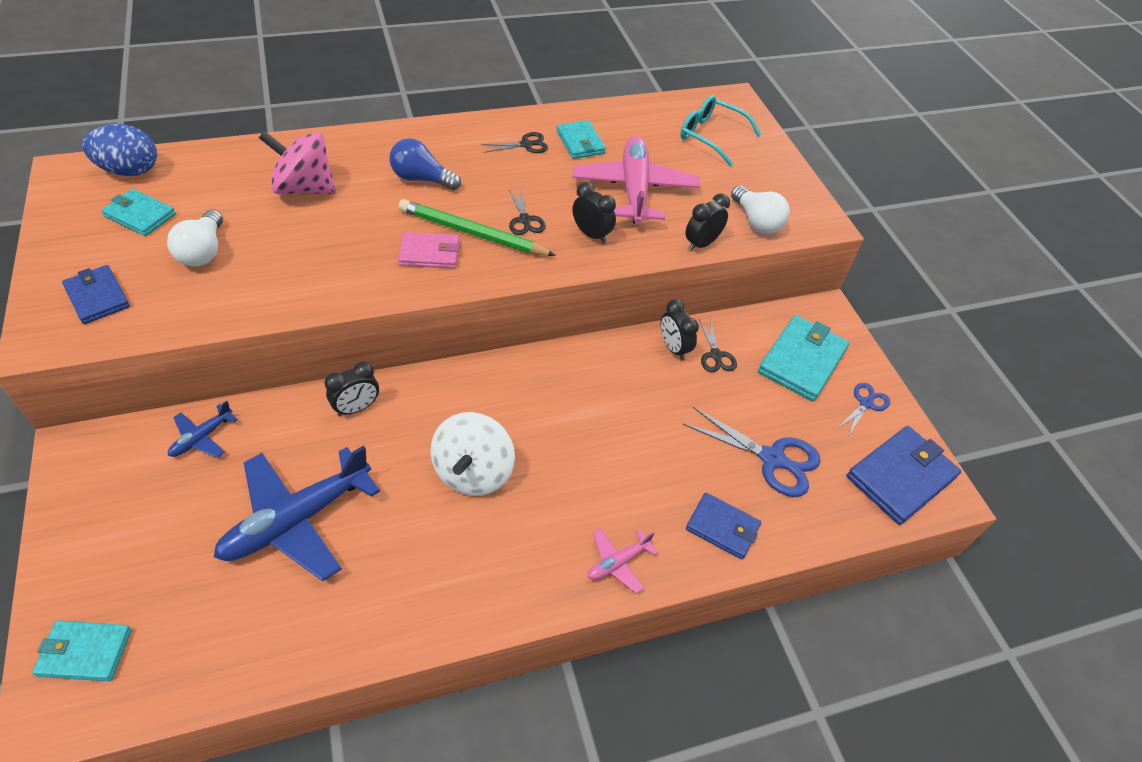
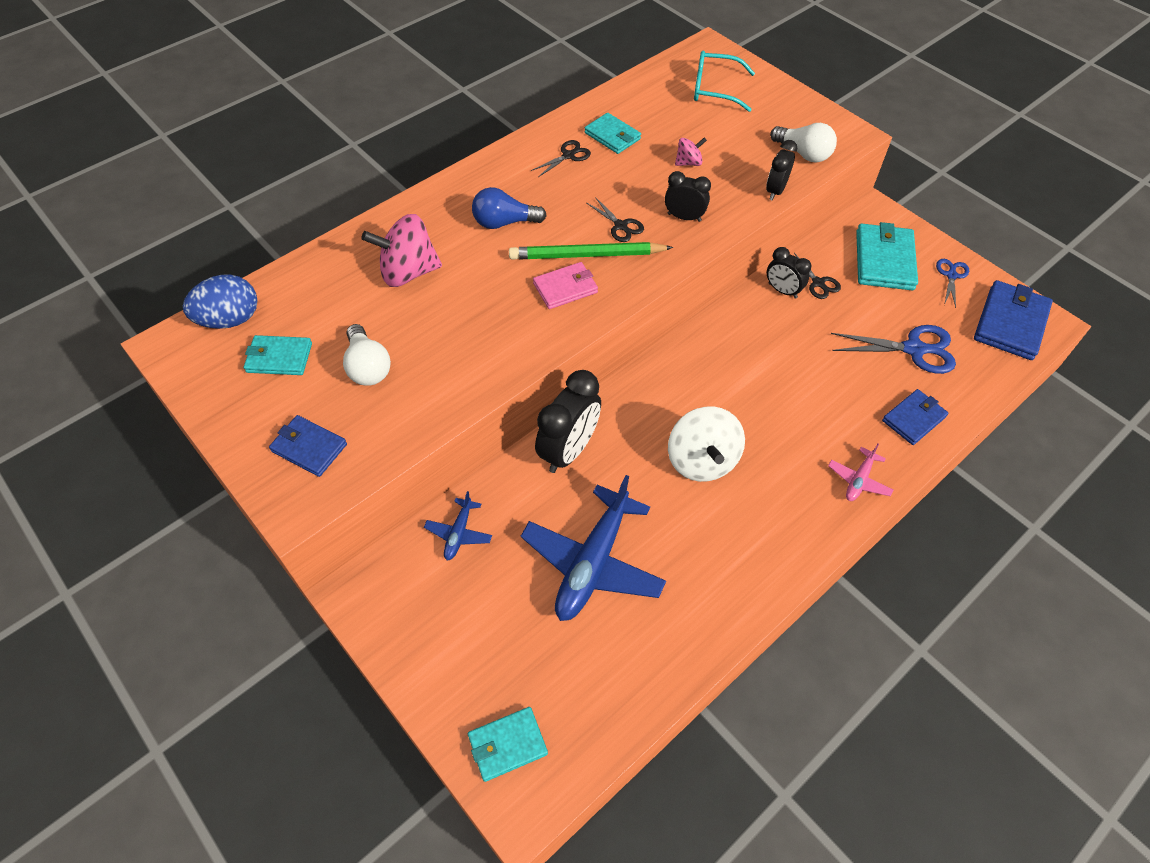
camera: 20 degrees left, 5 degrees up
black clock [324,361,379,416] -> black clock [535,370,601,473], size x1.71
pink plane [573,136,700,224] -> pink spinning top [675,137,707,166]
blue wallet [686,493,761,560] -> blue wallet turned 45 degrees counterclockwise [882,389,948,445]

